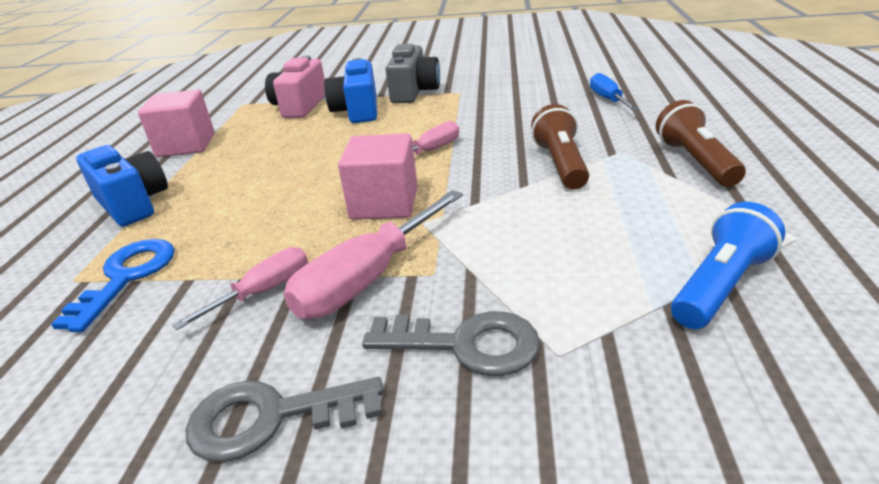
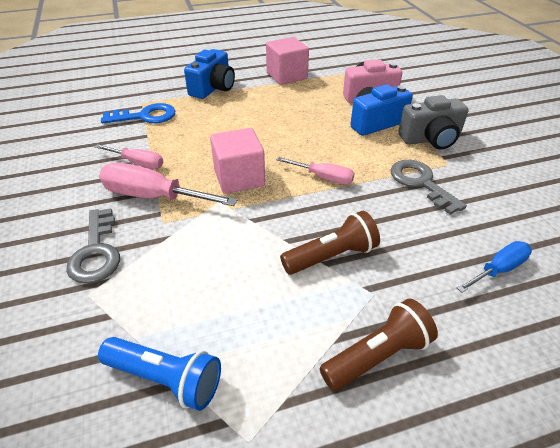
camera: 65 degrees right, 10 degrees up
grey key [186,377,384,462] -> grey key moved to [390,160,467,215]

